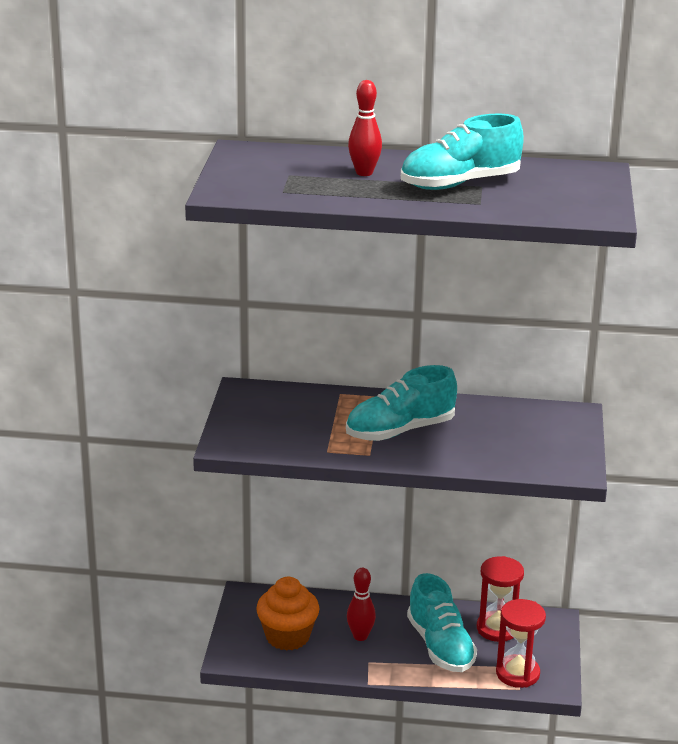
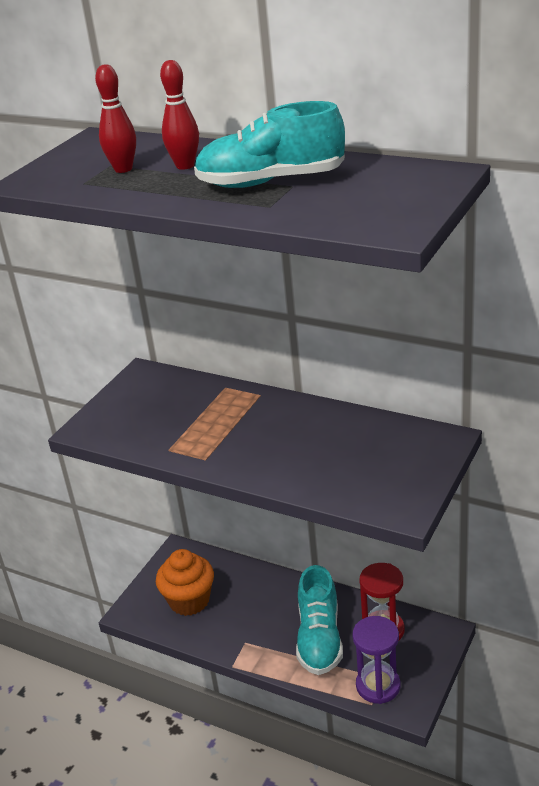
camera: 25 degrees right, 5 degrees up
turquoise shoe [346,365,457,441] -> none
red bowling pin [347,568,376,641] -> red bowling pin moved to [95,64,136,173]
red hourglass [496,599,546,688] -> purple hourglass [352,616,400,704]

